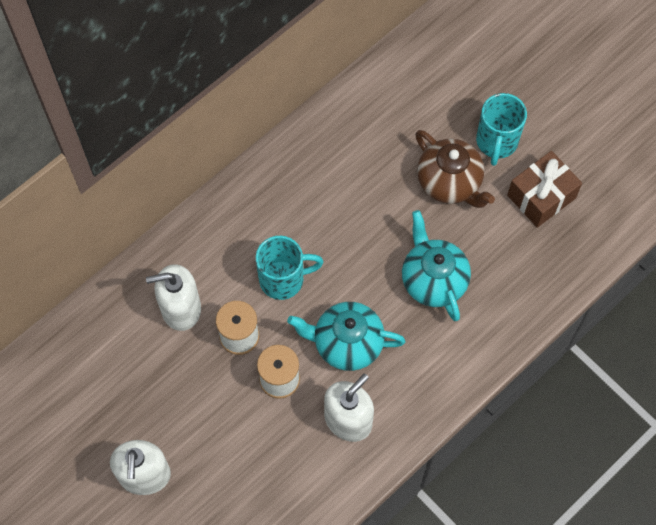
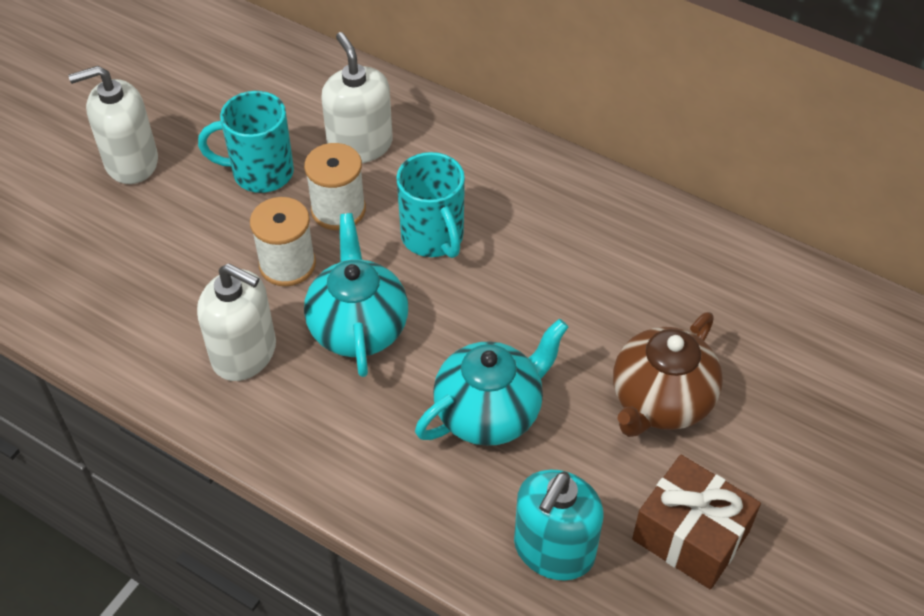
camera: 75 degrees right, 15 degrees down
turquoise mug [476,93,527,166] -> turquoise mug moved to [198,91,294,193]
none -> turquoise soap dispenser [514,470,604,581]

